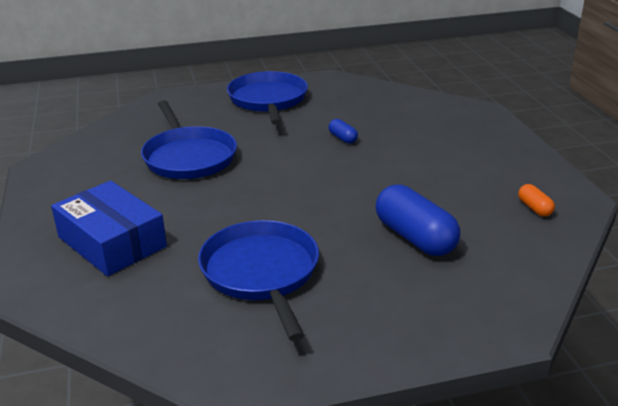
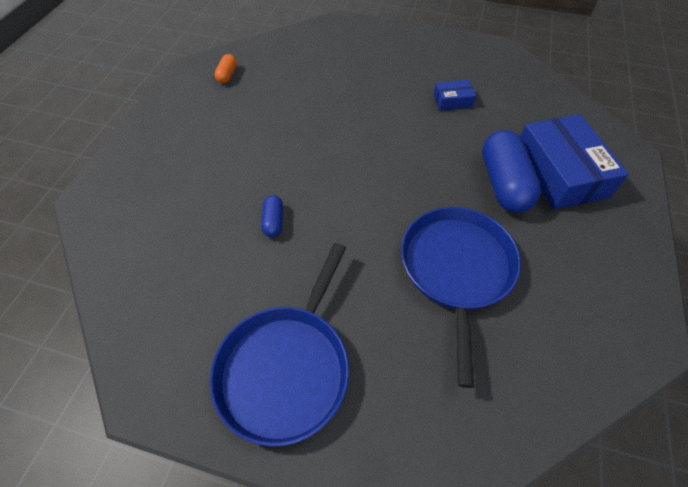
camera: 150 degrees left, 25 degrees up
blue pan [198,220,319,341] -> blue box [434,80,476,110]
blue capsule [375,184,460,256] -> blue capsule moved to [482,130,541,213]

